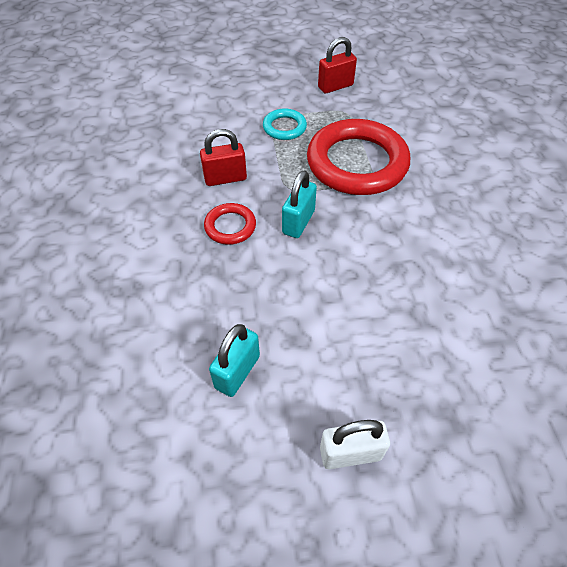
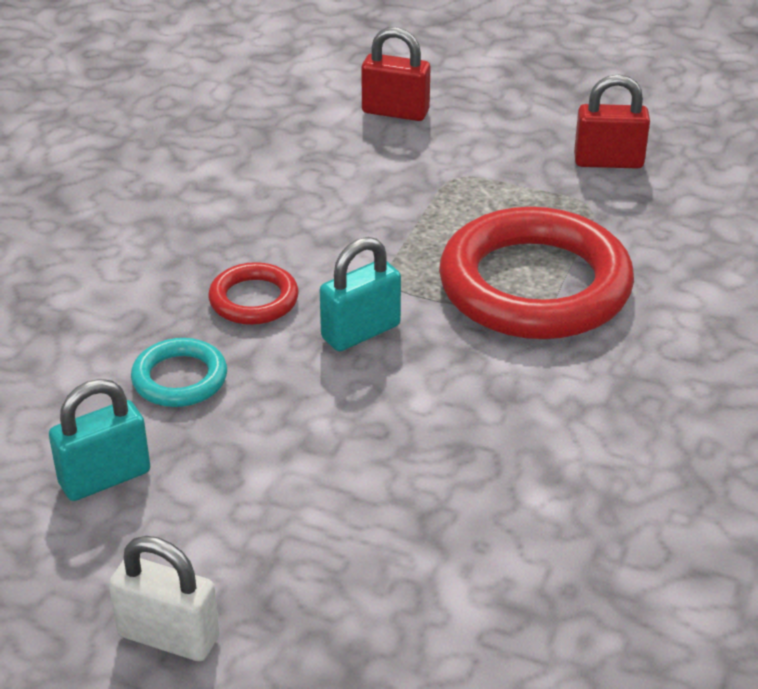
camera: 30 degrees right, 15 degrees down
red padlock [200,129,247,186] -> red padlock moved to [361,27,430,121]
turquoise ring [263,109,307,140] -> turquoise ring moved to [131,338,227,407]

